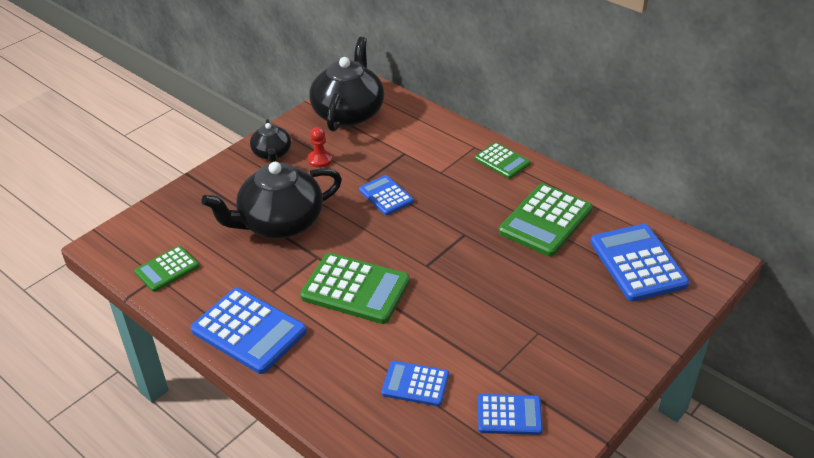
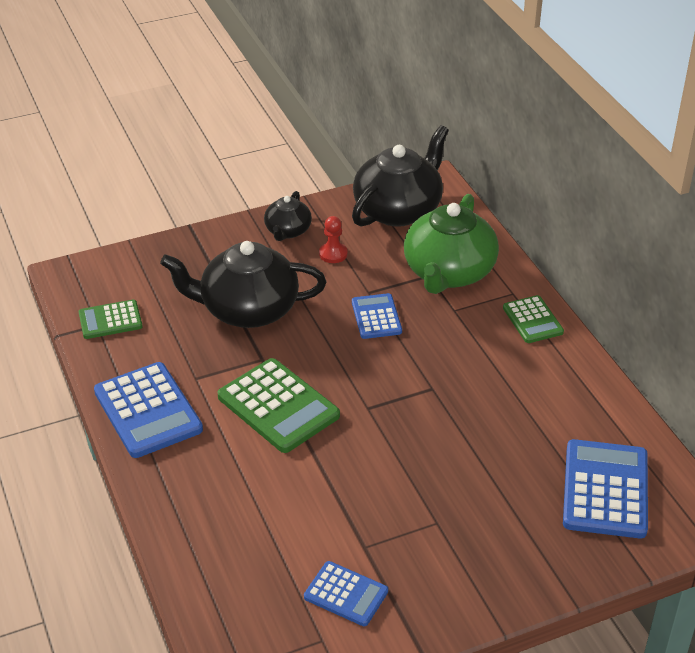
camera: 25 degrees right, 0 degrees up
blue calculator [381,361,449,406] -> none
green calculator [499,184,593,257] -> none
none -> green teapot [404,194,499,294]

